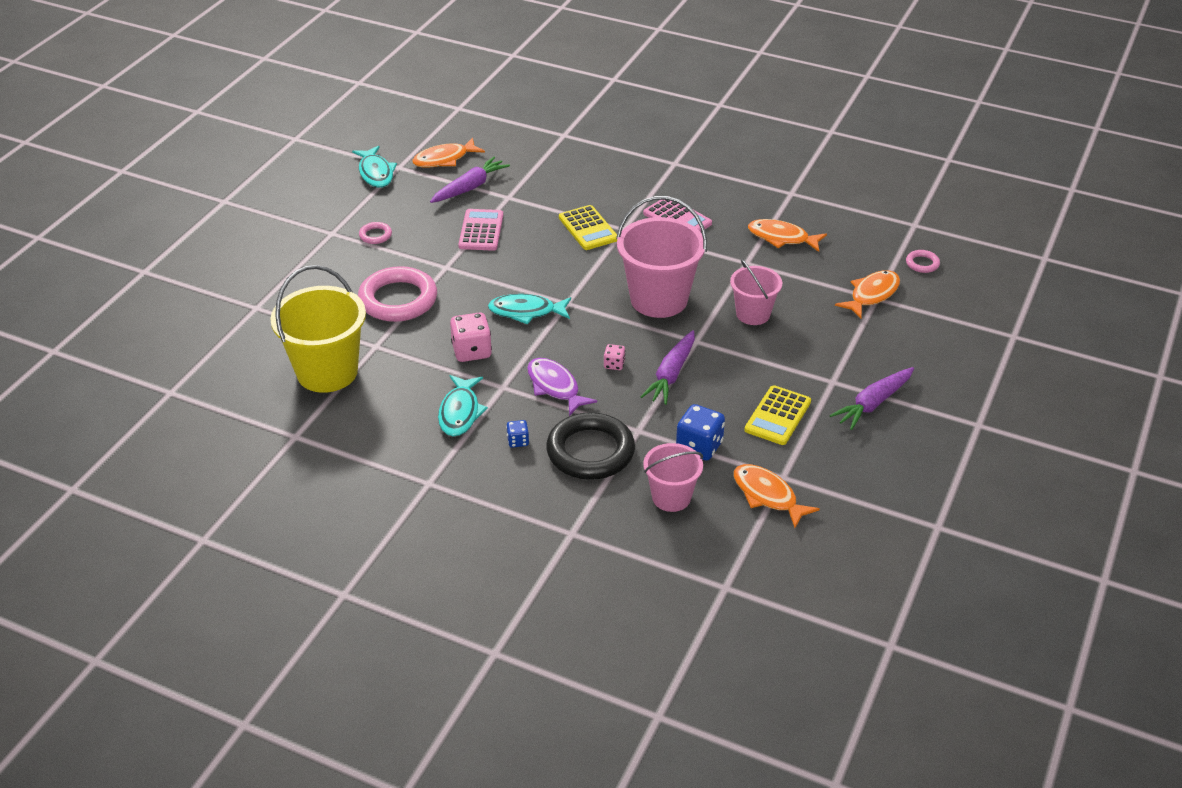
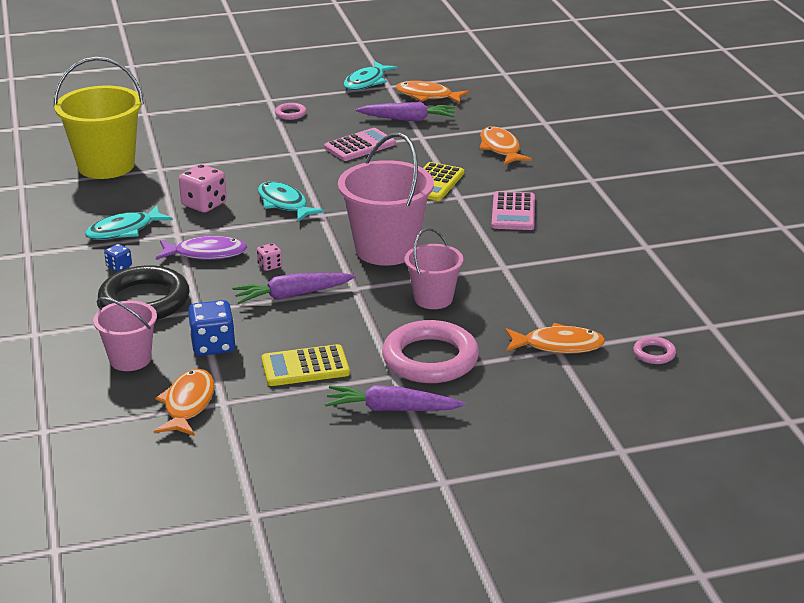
camera: 50 degrees right, 10 degrees down
pink ring [358,266,437,322] -> pink ring moved to [382,320,479,383]
purple fish [527,358,597,416] -> purple fish turned 75 degrees clockwise [156,234,247,260]
orange fish [748,219,827,252] -> orange fish moved to [480,127,532,165]

